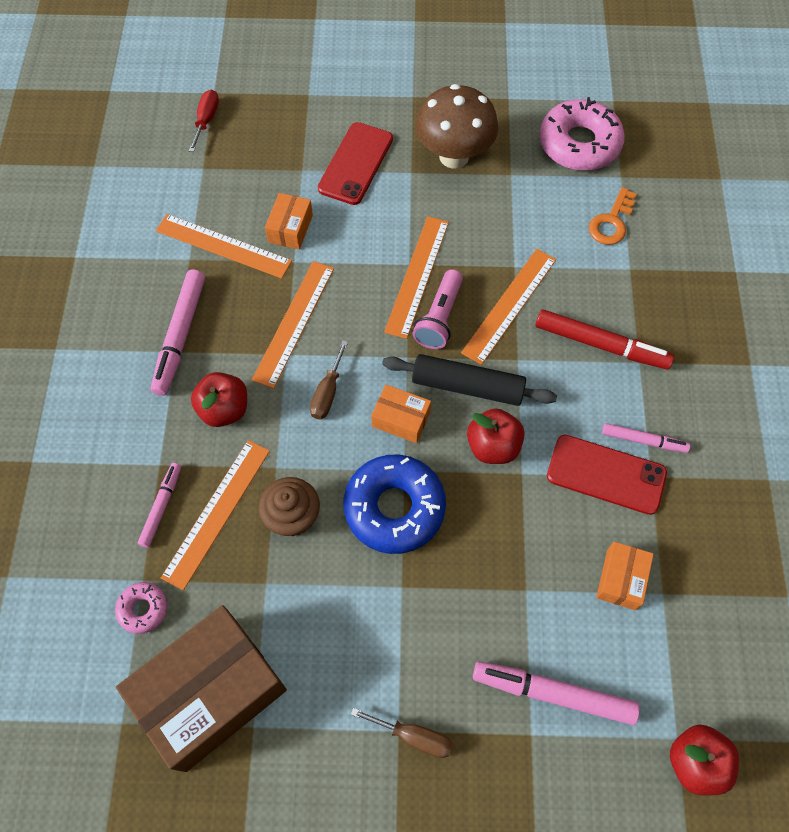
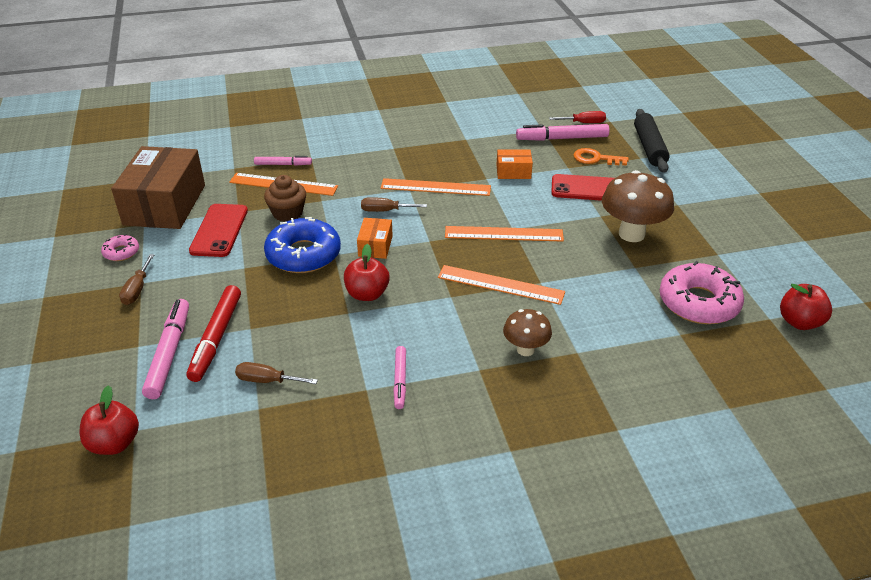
camera: 75 degrees right, 25 degrees down
pink donut [115,582,167,634] -> pink donut moved to [101,234,139,261]
brown box [116,605,287,772] -> brown box turned 60 degrees clockwise [111,146,205,229]
pink marker [151,270,205,396] -> pink marker moved to [516,124,609,141]
orange ruler [156,214,292,279] -> none
red apple [191,372,247,427] -> red apple moved to [780,284,832,330]
black rolling pin [382,354,557,406] -> black rolling pin moved to [634,109,670,173]
pink flashlight [413,269,463,349] -> none
red marker [535,309,674,370] -> red marker moved to [186,285,241,382]
red phone [547,435,667,515] -> red phone moved to [189,204,248,257]
orange key [589,187,637,245] -> orange key moved to [574,148,629,166]
orange box [596,542,654,610] -> brown screwdriver [235,362,318,384]
none -> brown mushroom [503,309,552,356]

